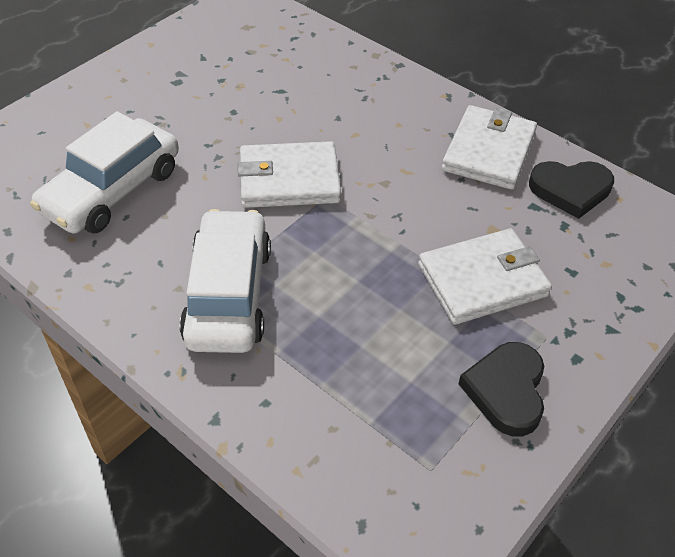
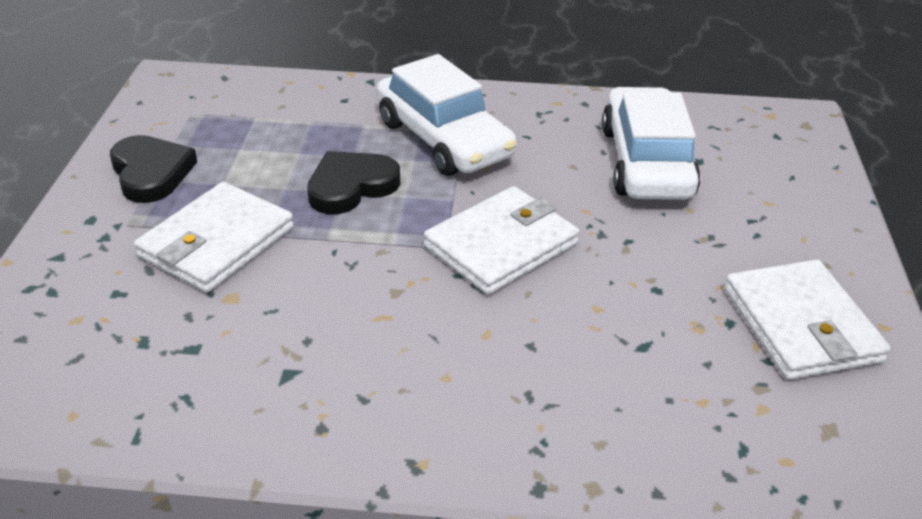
camera: 145 degrees right, 10 degrees down
white wallet [442,105,537,190] -> white wallet moved to [725,260,891,380]
black heart [529,161,614,219] -> black heart moved to [307,151,400,214]

